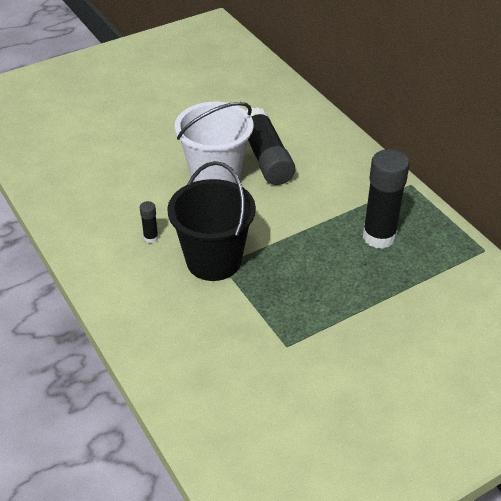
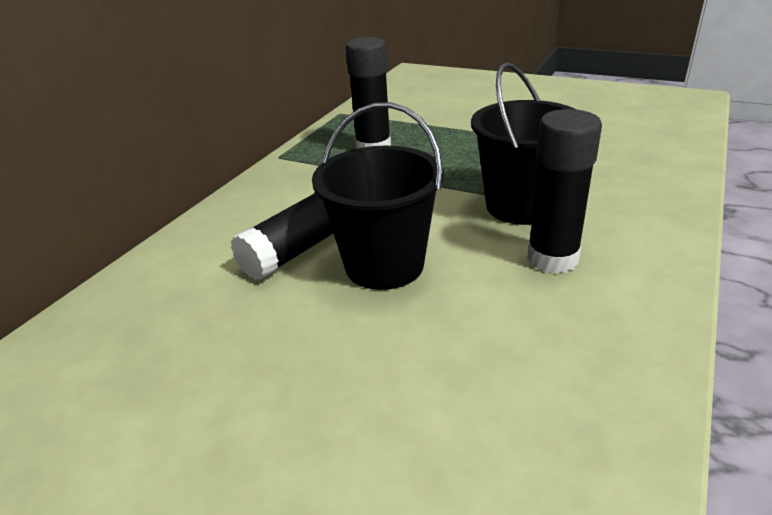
camera: 120 degrees left, 10 degrees down
black glue stick [140,201,159,243] -> black glue stick [527,109,602,274], size x2.27
white bucket [175,102,253,184] -> black bucket [312,102,444,290]

